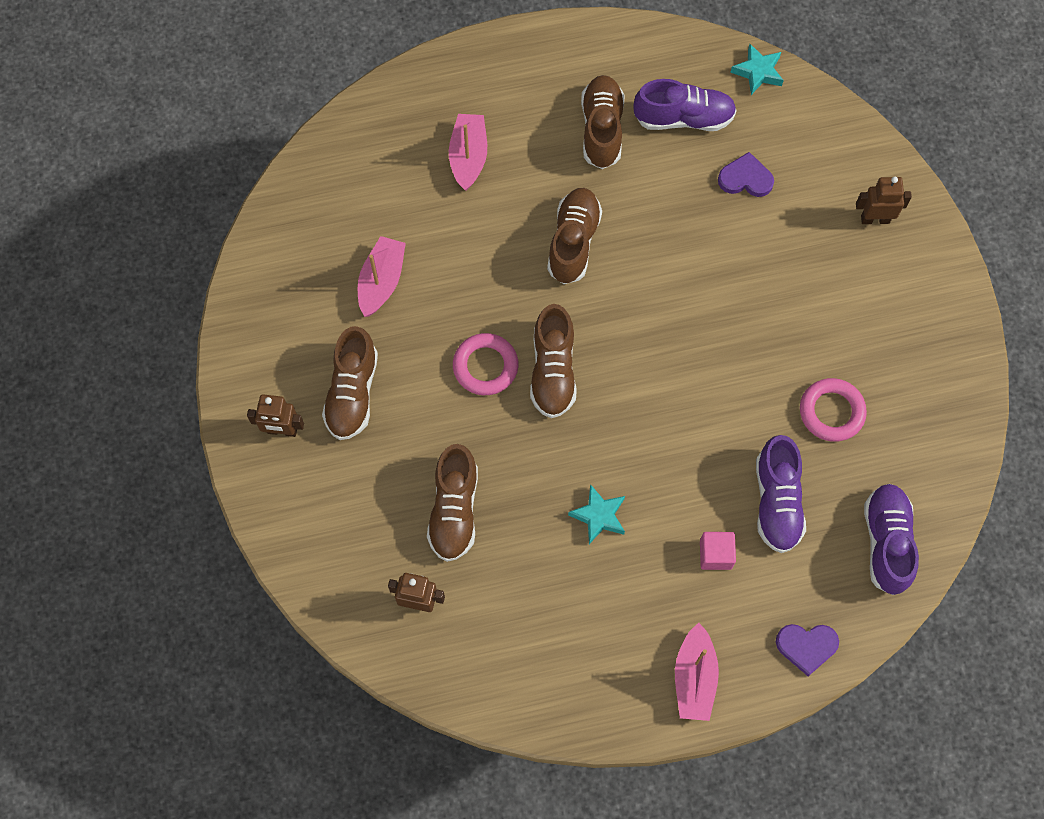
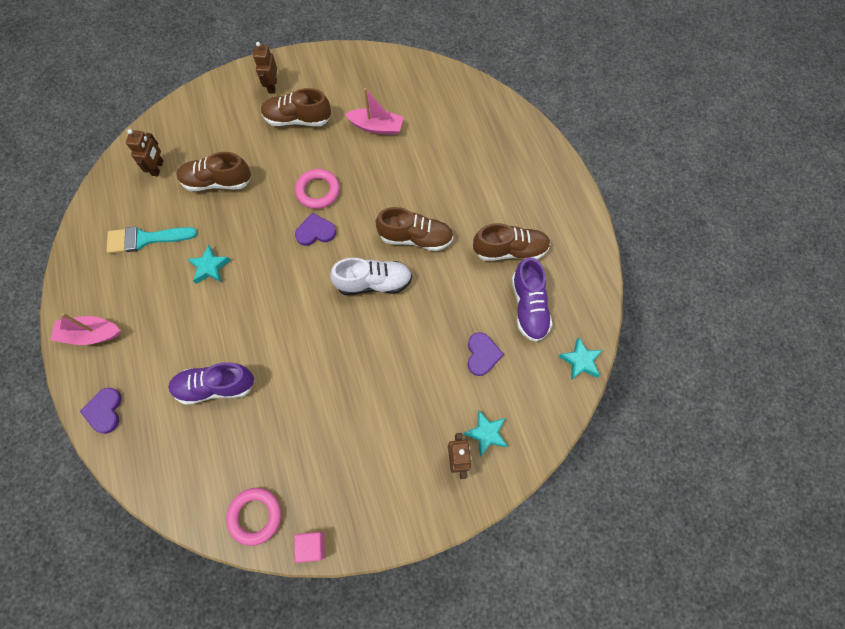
camera: 85 degrees right, 0 degrees up
pink boat [449,114,487,191] -> none
brown shoe [530,304,577,418] -> purple heart [295,213,336,246]
pink cube [700,532,736,570] -> pink cube moved to [294,532,325,563]
pink ring [800,378,867,442] -> pink ring moved to [226,488,281,546]
purple shoe [864,484,919,595] -> none
none -> turquoise brush [107,227,197,254]
none -> white shoe [330,258,412,295]
none -> turquoise star [463,411,508,457]

